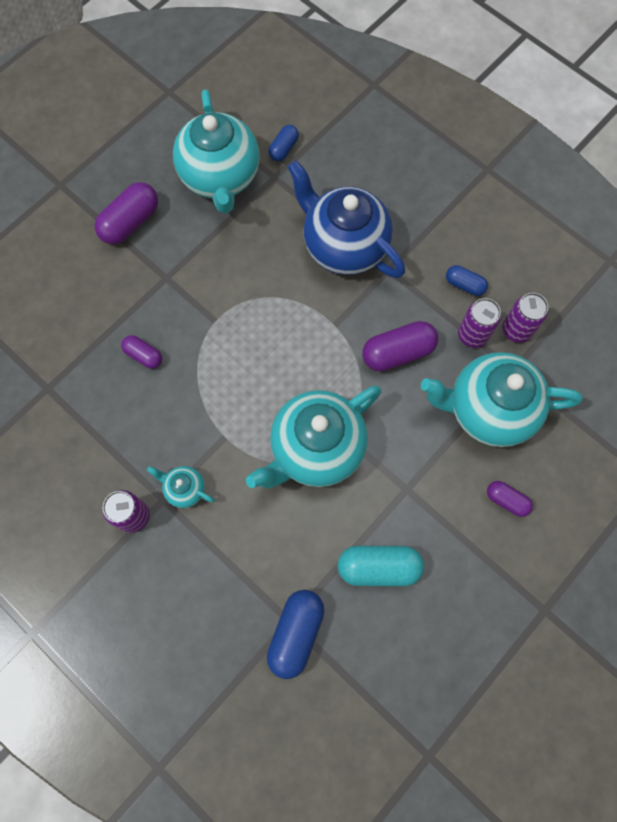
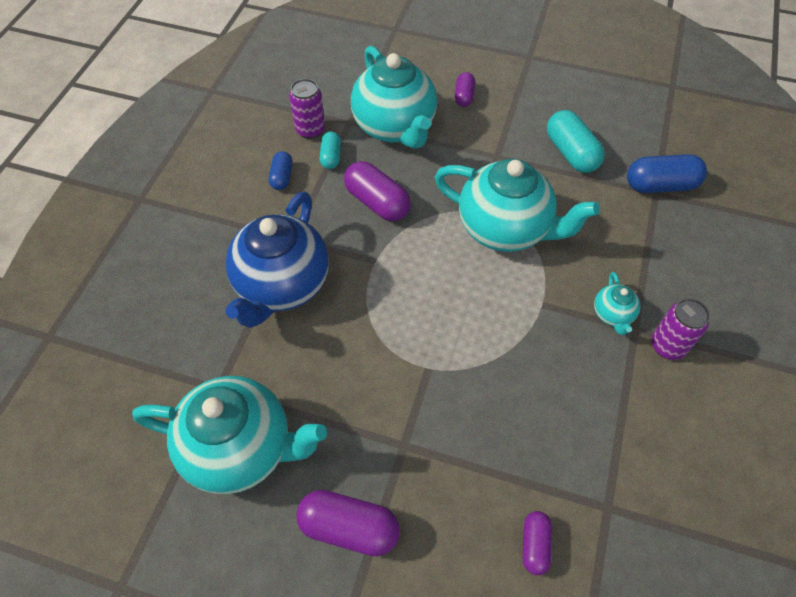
camera: 115 degrees left, 15 degrees down
purple capsule [121,335,162,369] -> purple capsule moved to [523,511,552,575]
turquoise teapot [173,89,260,213] -> turquoise teapot turned 45 degrees clockwise [132,376,327,494]
blue capsule [269,125,299,161] -> none
purple can [458,298,501,348] -> turquoise capsule [319,132,341,169]

